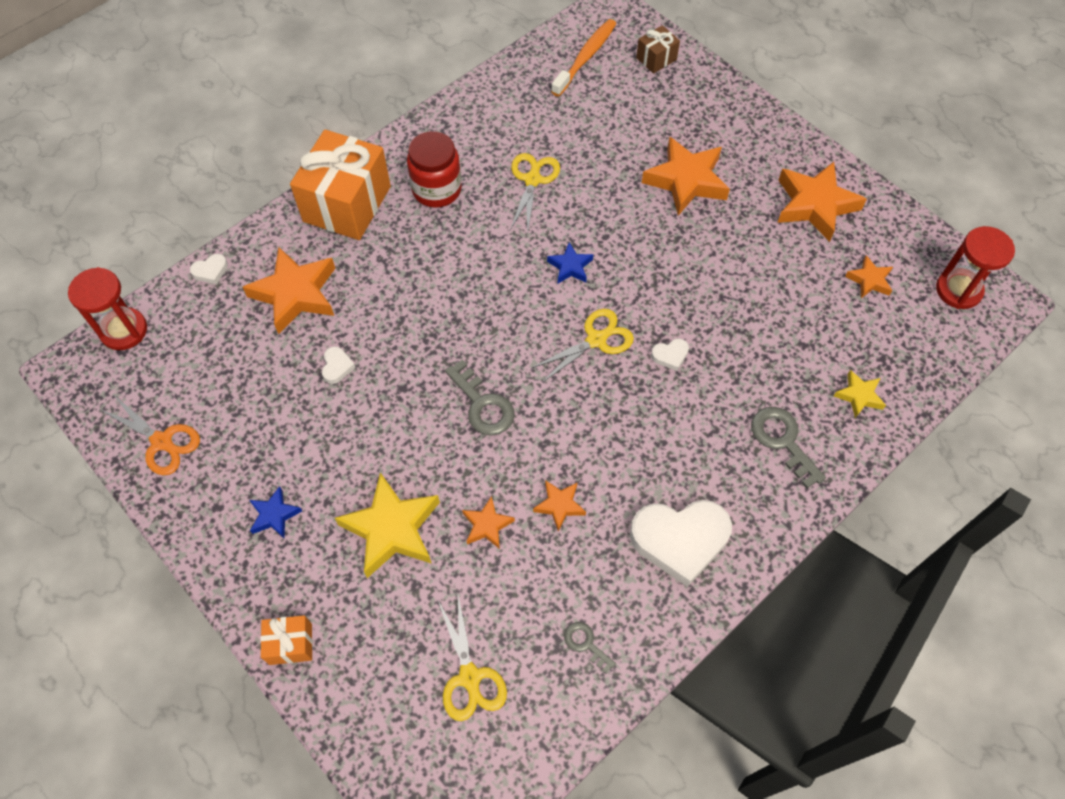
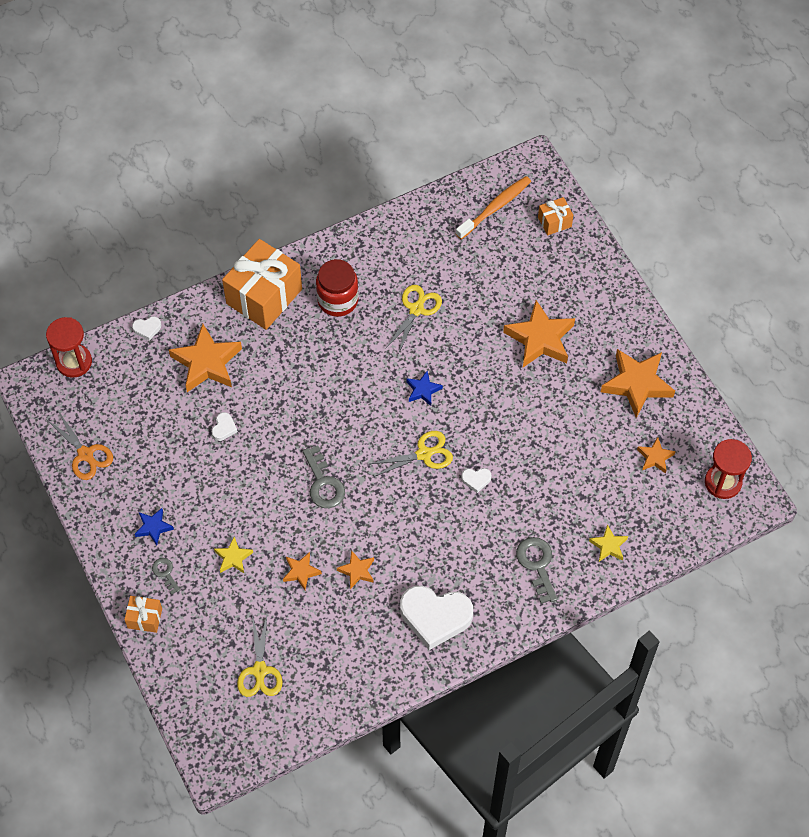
camera: 15 degrees right, 0 degrees up
yellow star [335,472,440,578] -> yellow star [214,537,253,573], size x0.51
grey key [564,622,616,673] -> grey key moved to [152,558,180,594]
brown gift [636,25,680,74] -> orange gift [538,197,573,235]

